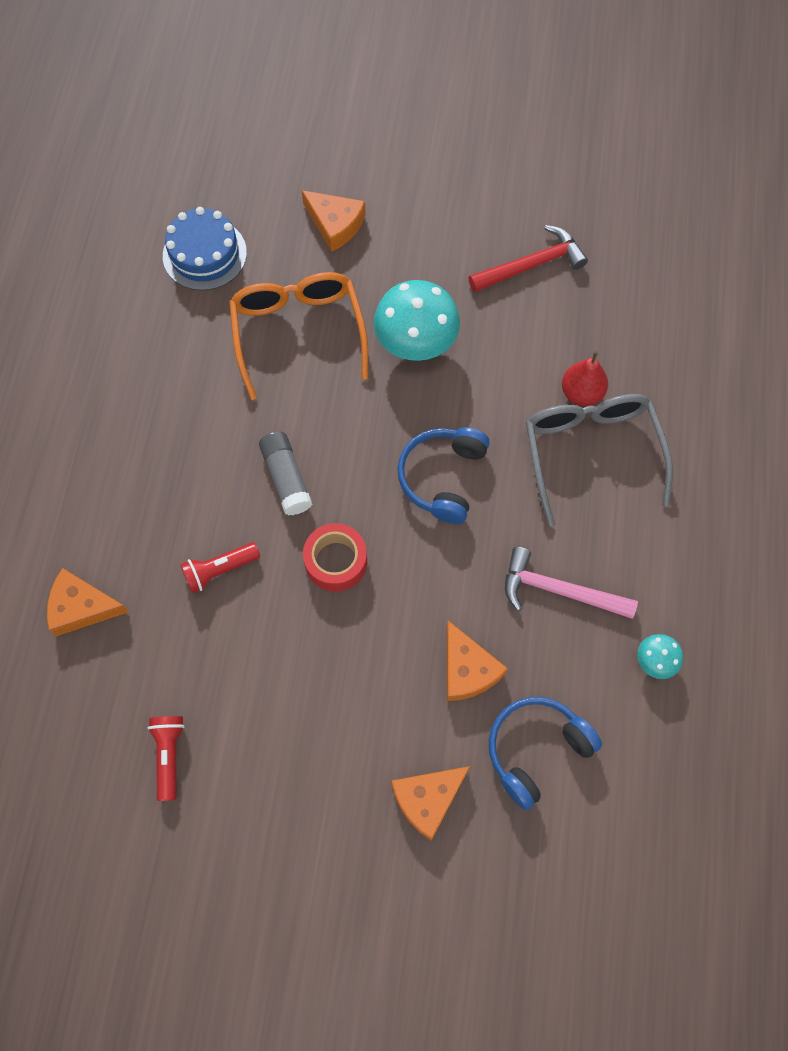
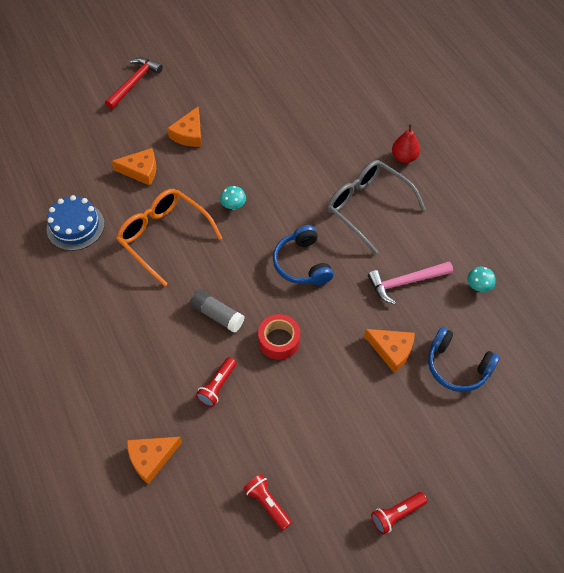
camera: 35 degrees left, 10 degrees down
turquoise mushroom [373,280,460,361] -> turquoise mushroom [220,186,246,210], size x0.48
orange cheese [392,766,470,840] -> orange cheese moved to [167,107,202,147]
red hammer [468,225,588,292] -> red hammer moved to [105,57,163,109]
blue headphones [488,697,602,810] -> blue headphones turned 75 degrees counterclockwise [428,327,500,392]
red pear [562,351,608,406] -> red pear moved to [392,124,420,163]
none -> red flashlight [371,492,427,535]

